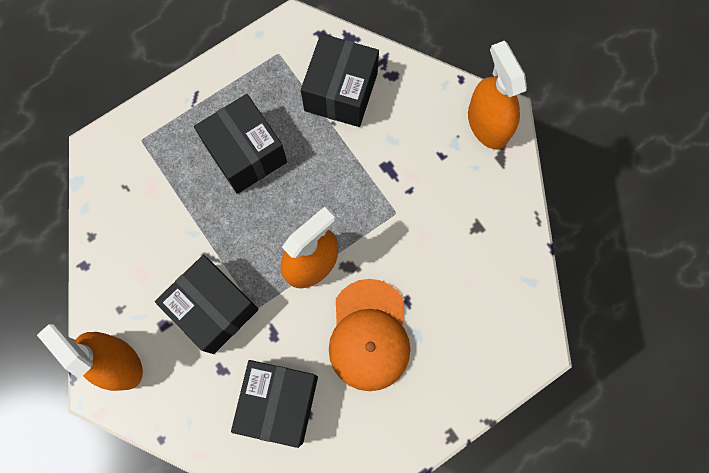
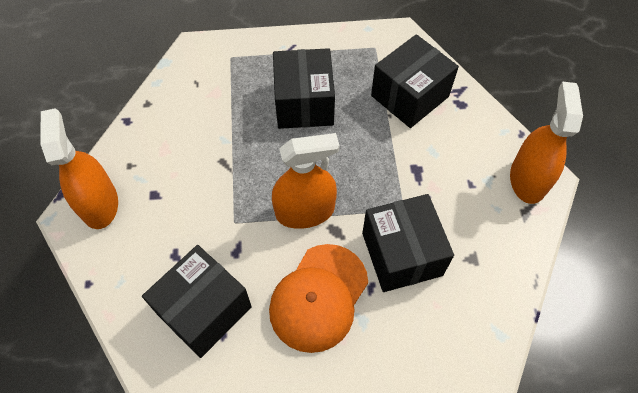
camera: 30 degrees right, 15 degrees down
black box [155,255,259,354] -> black box moved to [362,194,454,292]

